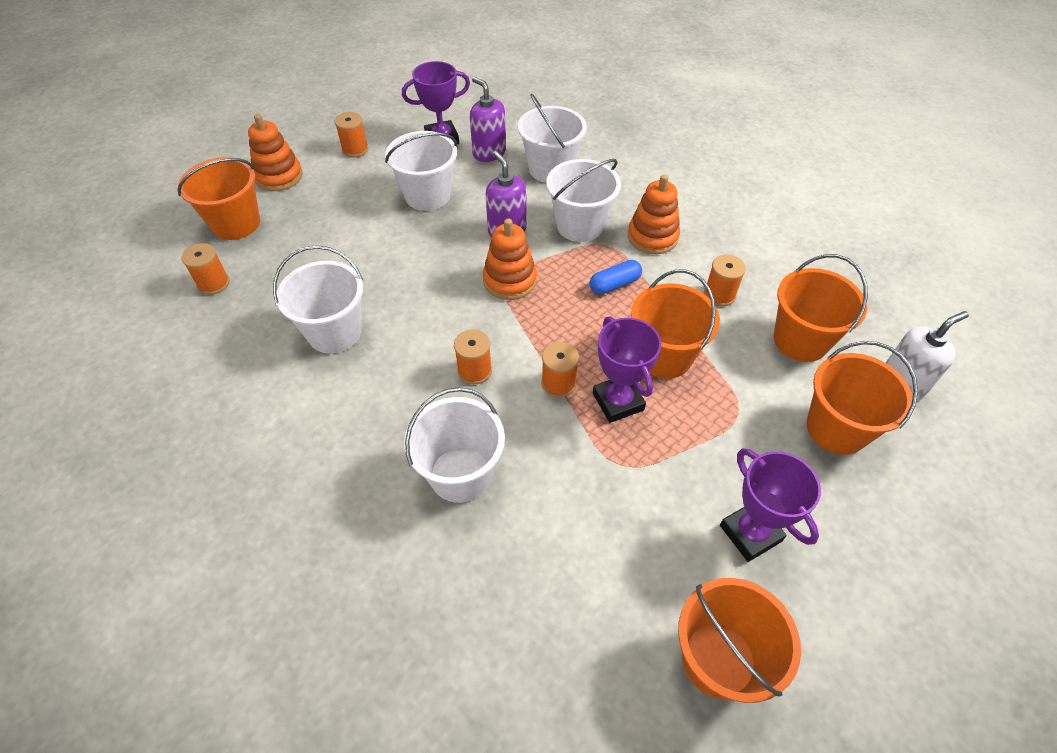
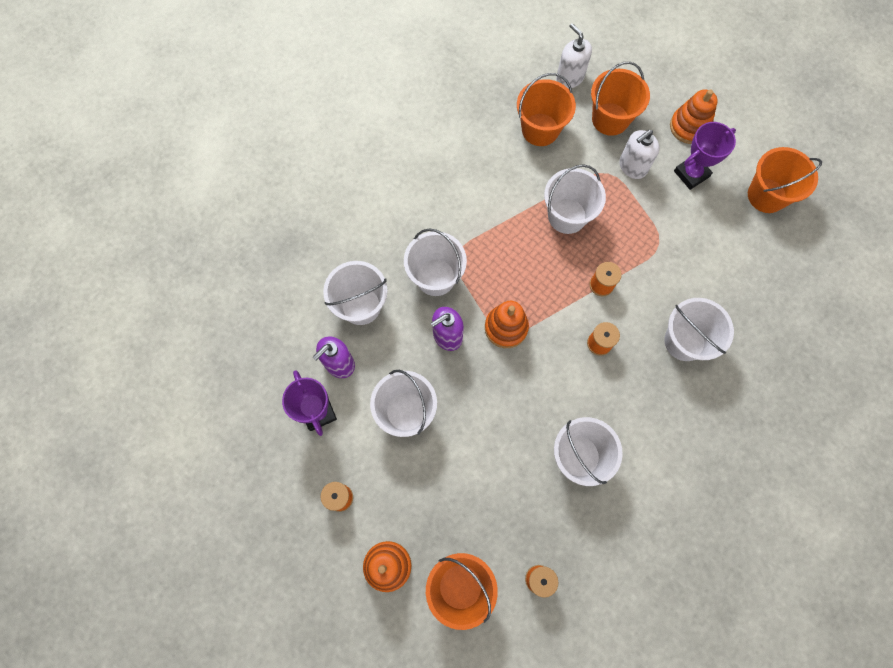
camera: 95 degrees left, 20 degrees up
blue capsule [589,260,642,295] -> none
purple trophy [593,316,661,423] -> none
orange stacking toy [628,174,680,254] -> orange stacking toy moved to [670,89,718,144]
orange bucket [631,270,720,379] -> white bucket [544,164,606,234]
orange spool [704,255,746,306] -> none
none -> white soap dispenser [619,130,660,179]

